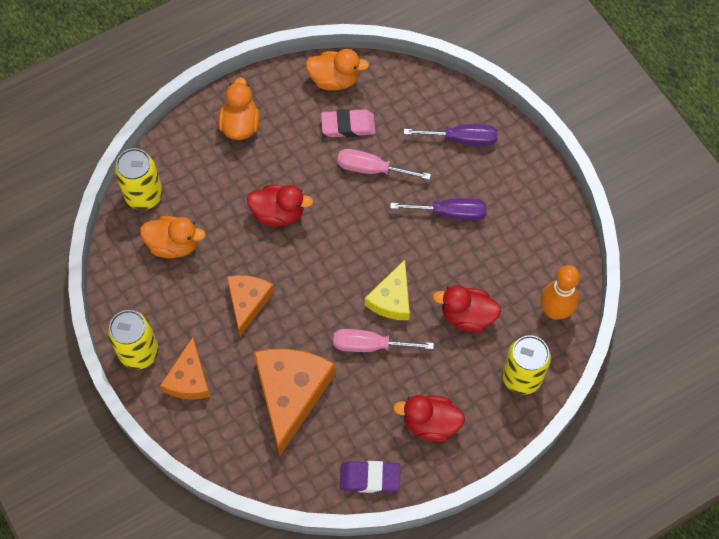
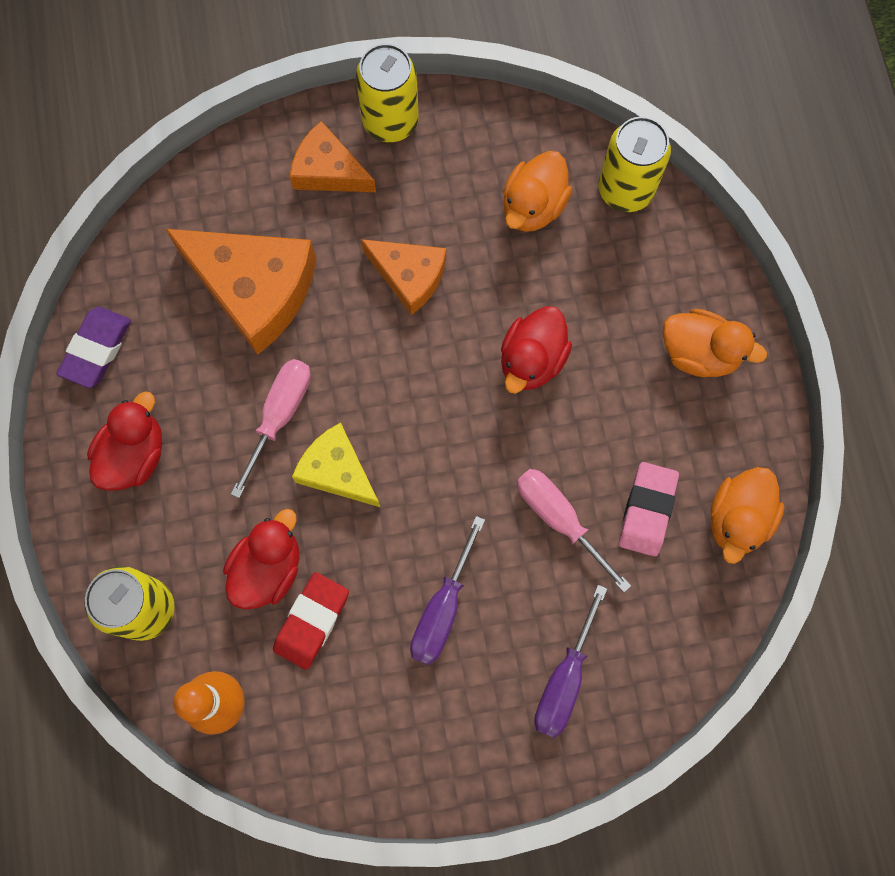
camera: 110 degrees right, 10 degrees up
pink screwdriver [337,149,431,180] -> pink screwdriver turned 75 degrees counterclockwise [517,469,631,593]
none -> red eraser [273,572,349,670]

